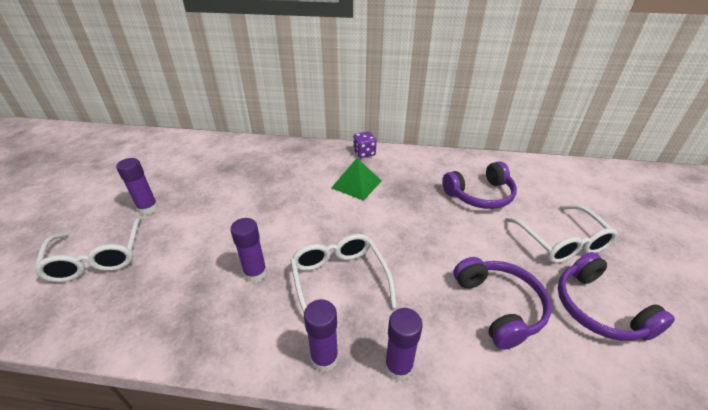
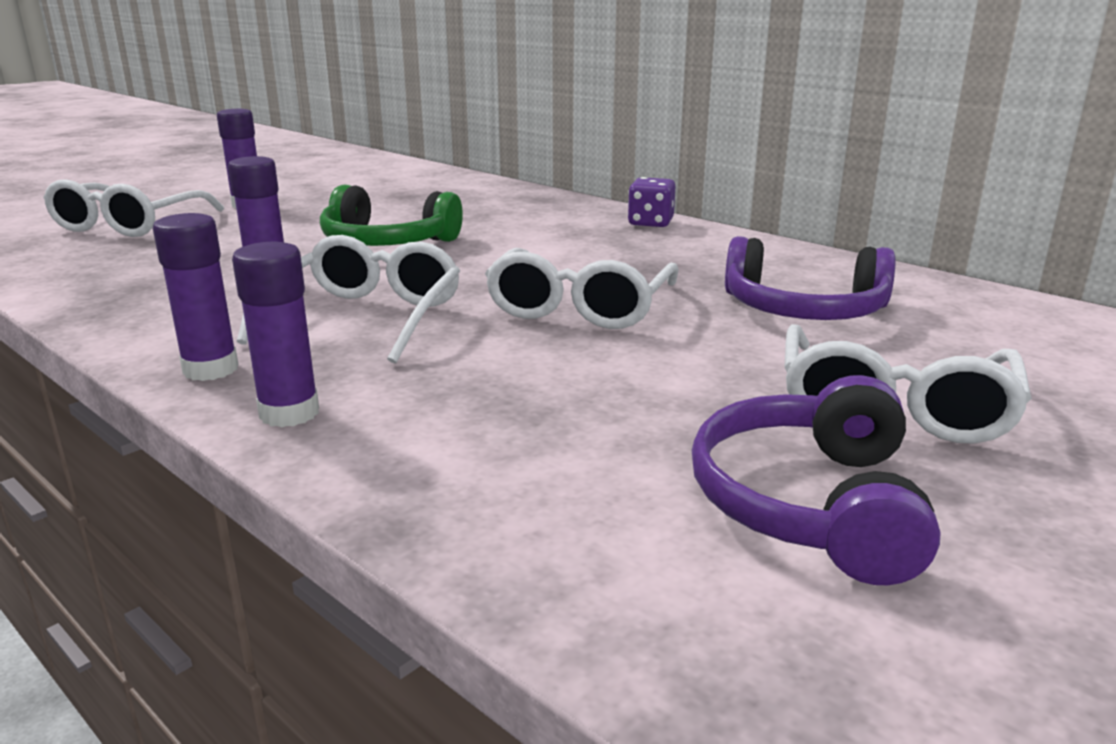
camera: 35 degrees right, 15 degrees down
green pyramid [331,158,382,200] -> none
purple headphones [453,257,551,350] -> none
none -> green headphones [320,185,463,246]
none -> white glasses [485,248,679,329]

